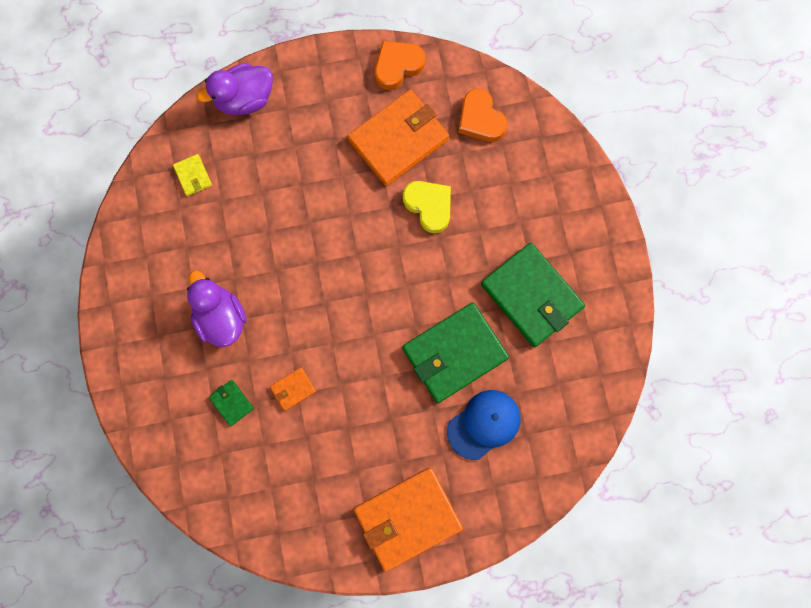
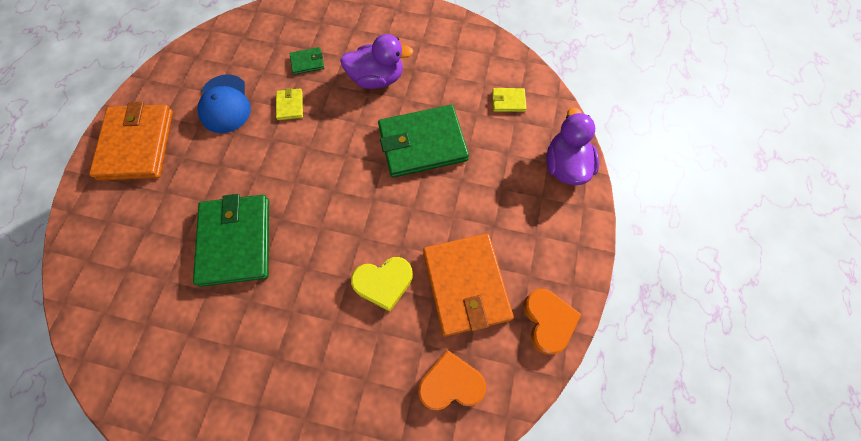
camera: 115 degrees right, 10 degrees down
orange wallet [270,367,316,411] -> yellow wallet [276,88,303,120]
blue cap [447,390,521,460] -> blue cap moved to [197,74,251,133]
green wallet [481,243,585,347] -> green wallet moved to [378,105,469,177]

